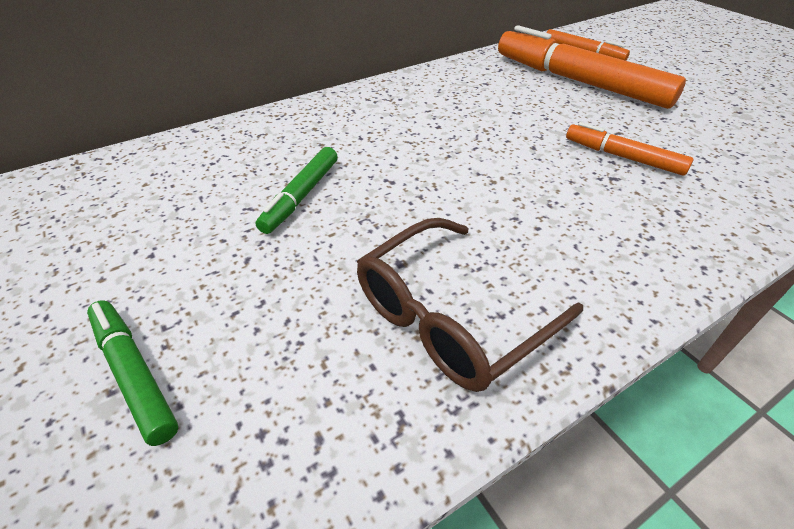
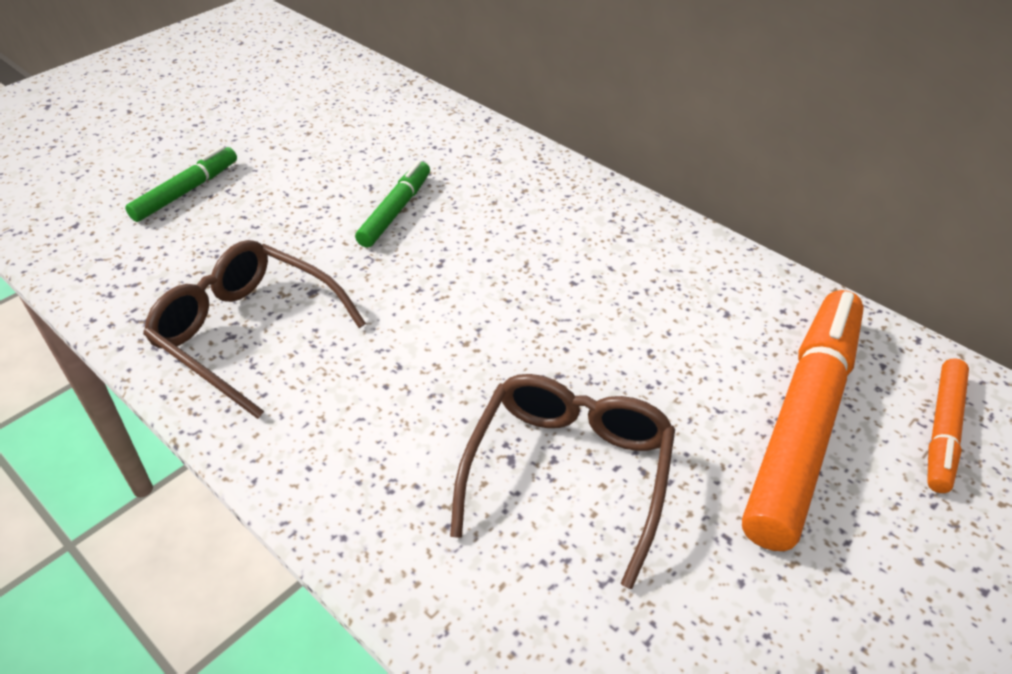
camera: 75 degrees right, 0 degrees up
green marker [256,147,338,234] -> green marker turned 105 degrees clockwise [355,161,430,248]
orange marker [566,122,694,176] -> brown glasses [450,374,675,589]

